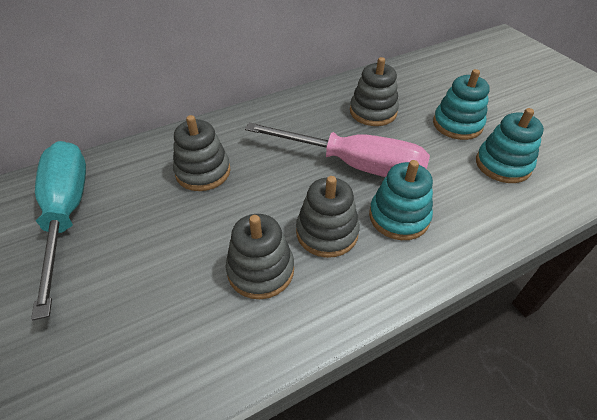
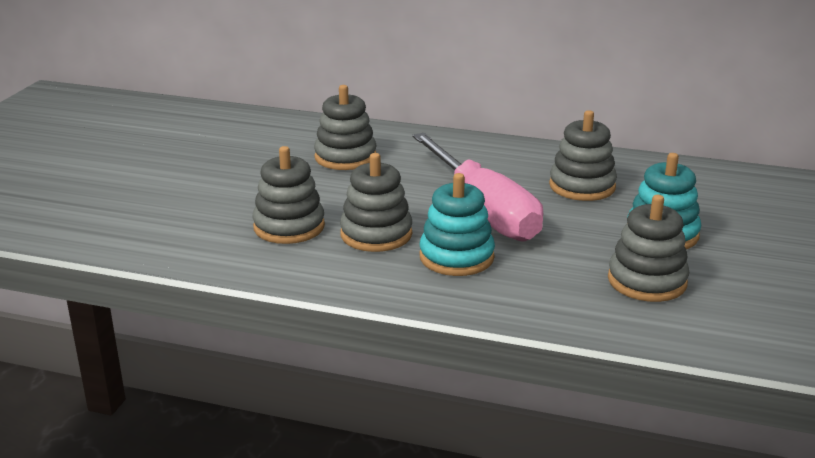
camera: 45 degrees right, 20 degrees down
turquoise screwdriver [31,141,86,321] -> none
turquoise stacking toy [476,108,544,183] -> grey stacking toy [608,195,689,302]

